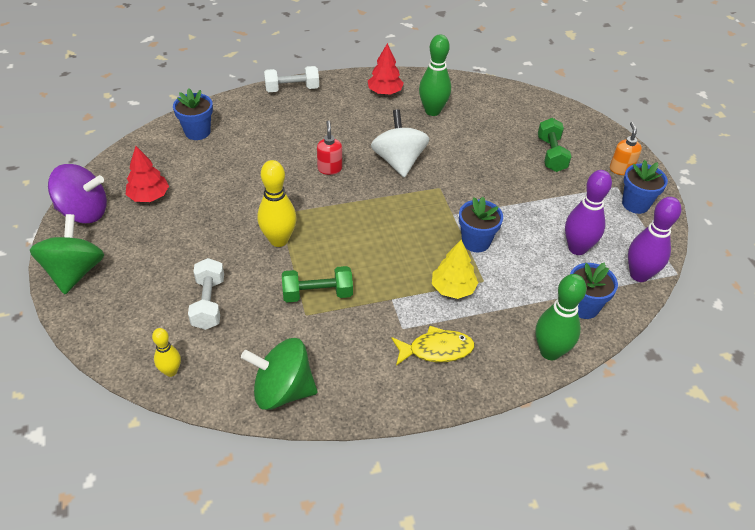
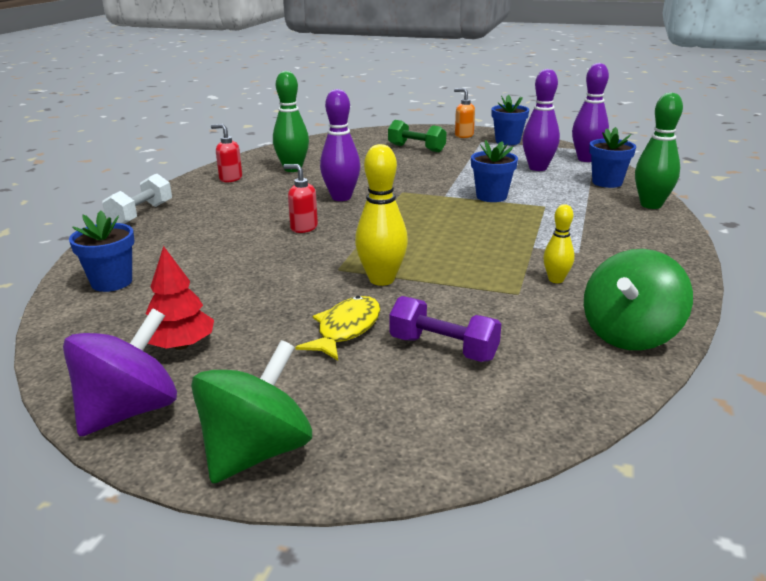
camera: 55 degrees left, 20 degrees down
green spinning top [30,214,104,294] -> green spinning top turned 90 degrees clockwise [191,340,312,484]
yellow bowling pin [152,328,181,377] -> yellow bowling pin moved to [543,204,575,283]
white dumbbell [188,258,224,330] -> purple dumbbell [389,296,501,362]
green dumbbell [282,266,353,302] -> none
red tree [368,43,404,95] -> red soap dispenser [211,124,242,182]
white spinning top [371,109,430,178] -> purple bowling pin [320,89,360,201]
yellow fish [391,326,475,366] -> yellow fish moved to [295,296,380,361]
yellow tree [432,239,478,299] -> none

